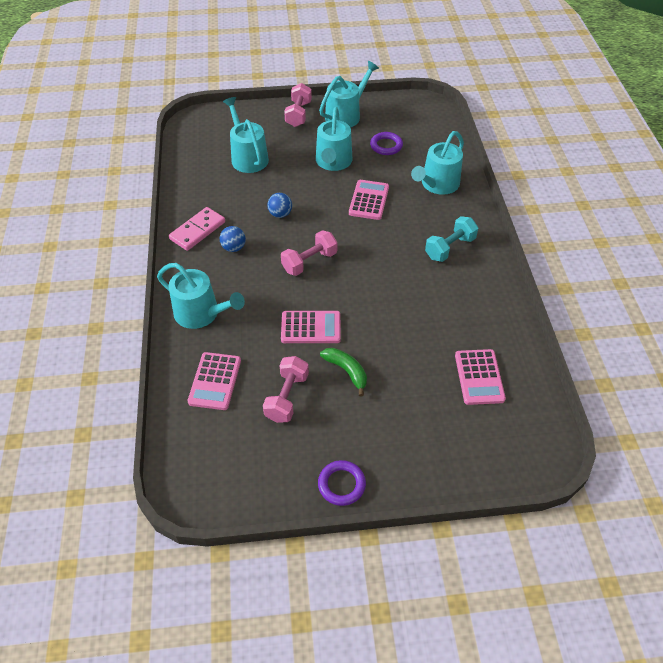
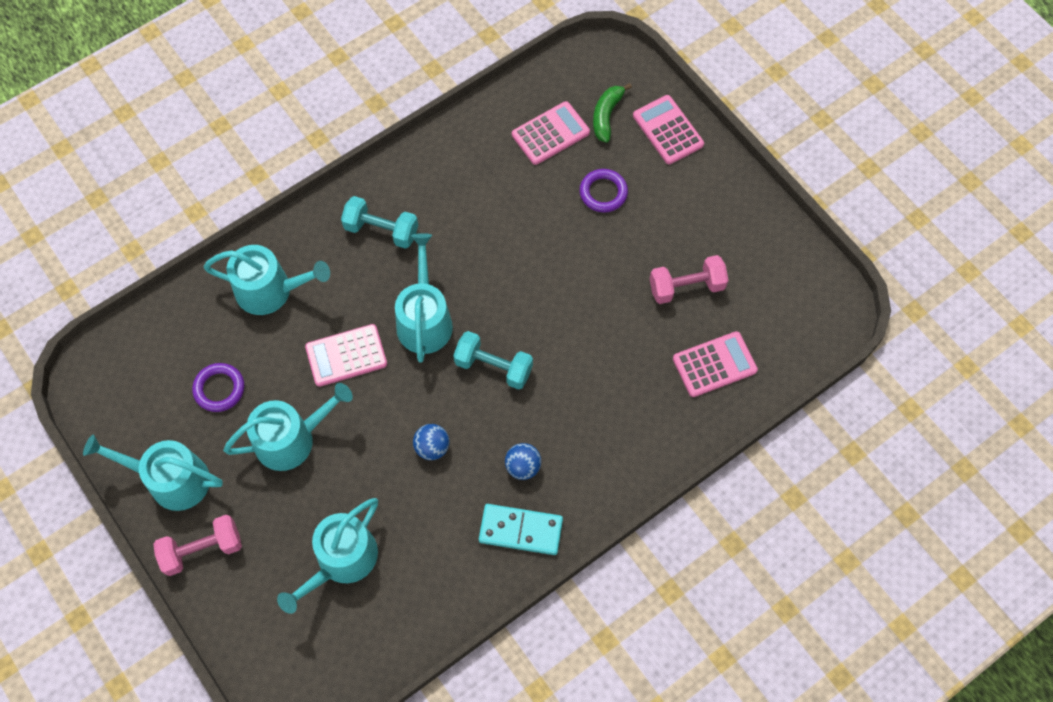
camera: 120 degrees left, 15 degrees up
turquoise watering can [157,263,245,329] -> turquoise watering can moved to [395,233,453,363]
pink domino [169,207,225,251] -> turquoise domino [479,504,563,555]
pink dumbbell [281,230,337,276] -> turquoise dumbbell [453,331,533,390]
pink calculator [281,311,341,343] -> pink calculator moved to [633,95,704,164]
purple ring [318,460,366,506] -> purple ring moved to [579,169,628,213]
green banana [320,348,367,397] -> green banana moved to [593,83,632,143]

